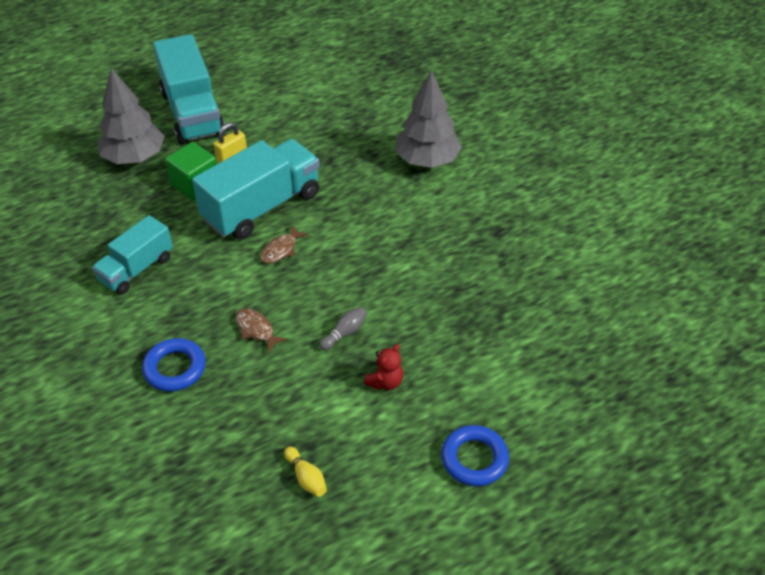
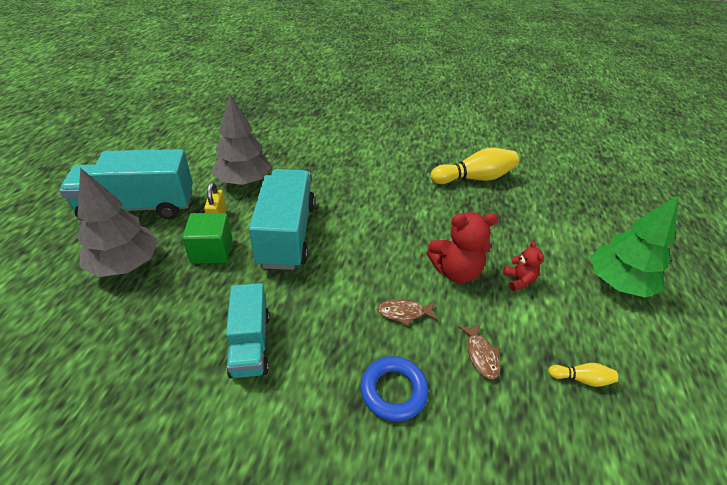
camera: 50 degrees left, 5 degrees down
turquoise truck [153,34,225,144] -> turquoise truck turned 150 degrees clockwise [59,149,193,221]
brown fish [260,225,309,264] -> brown fish moved to [458,324,500,380]
grey bowling pin [319,307,367,351] -> red teddy bear [427,212,498,283]
grey tree [395,70,462,168] -> grey tree moved to [212,94,272,185]
blue ring [441,425,509,486] -> green tree [590,195,679,298]
none -> yellow bowling pin [431,148,519,184]

